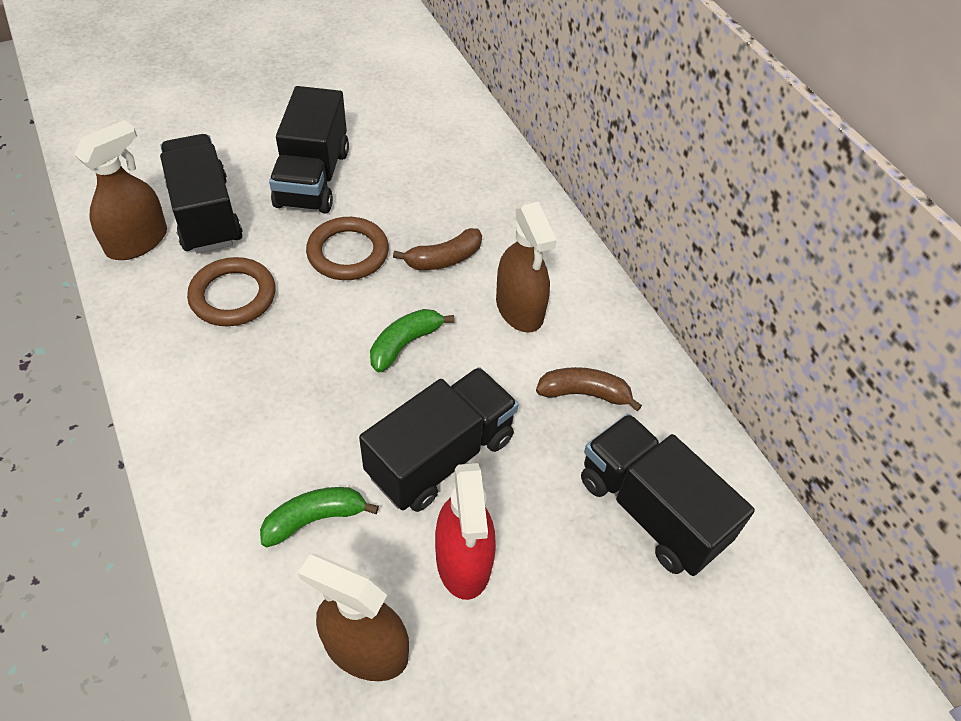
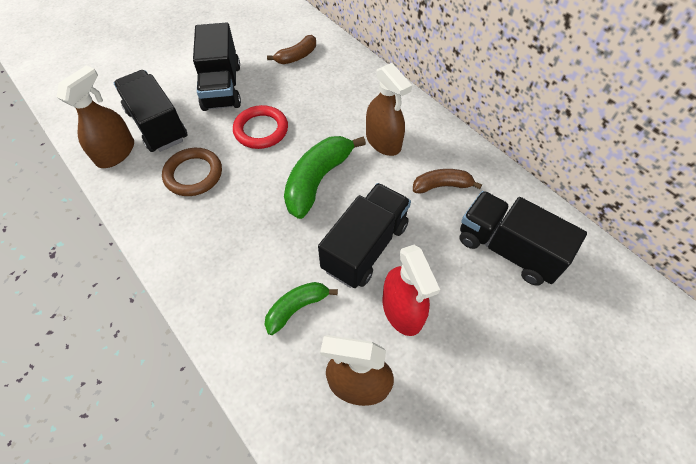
camera: 10 degrees left, 5 degrees up
brown ring [306,217,389,280] -> red ring [233,105,288,149]
green banana [370,309,455,372] -> green banana [284,136,366,219], size x1.69
brown banana [393,228,482,270] -> brown banana moved to [267,35,316,64]

